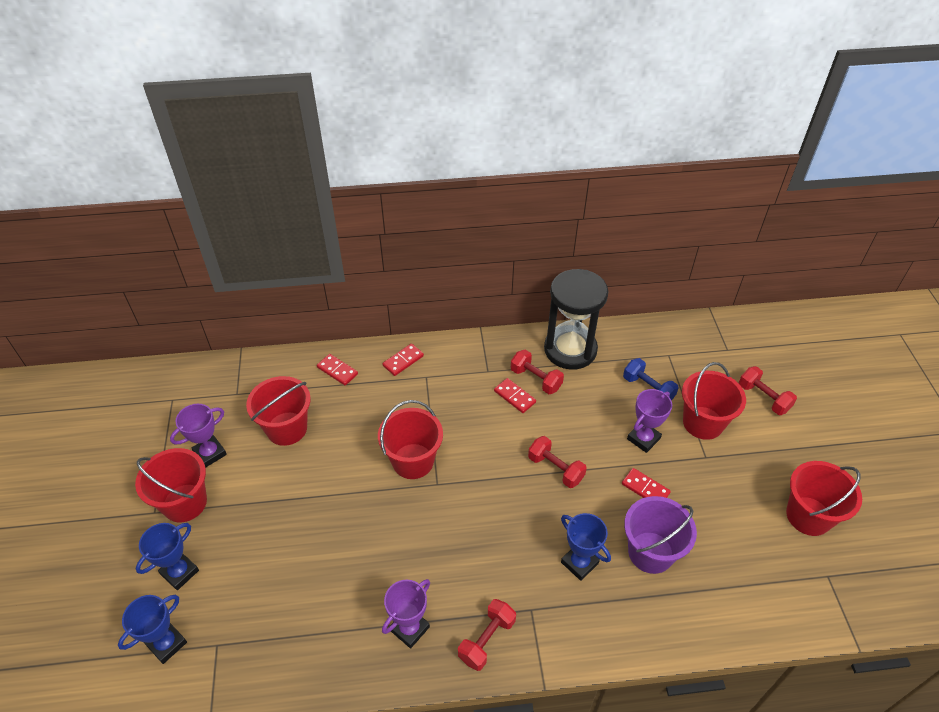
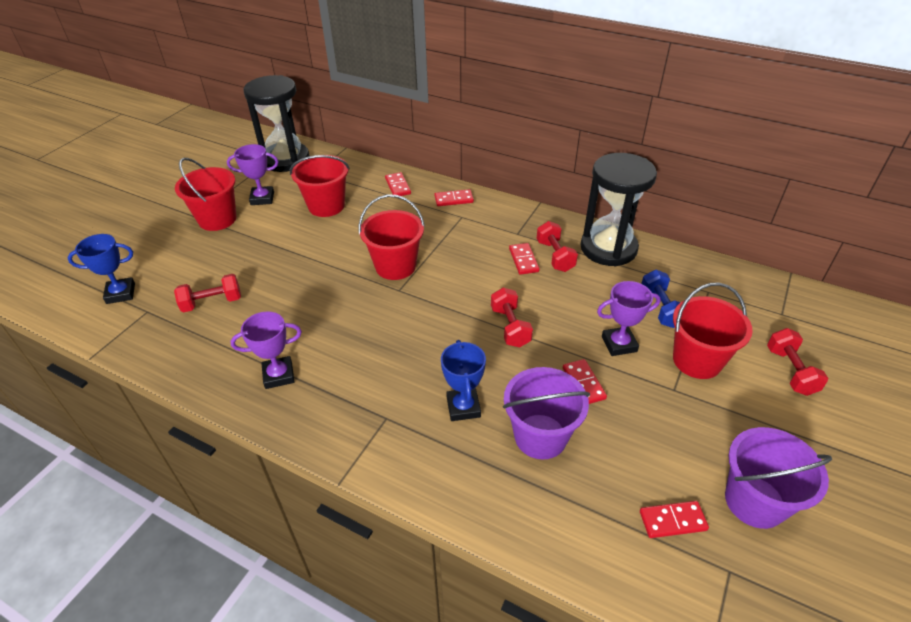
camera: 35 degrees right, 5 degrees down
blue trophy [136,523,199,590] -> none
red dumbbell [458,599,516,671] -> red dumbbell moved to [174,274,241,313]
red bucket [786,461,862,536] -> purple bucket [725,427,832,529]
none -> black hourglass [243,75,310,172]
none -> red domino [640,501,709,538]

